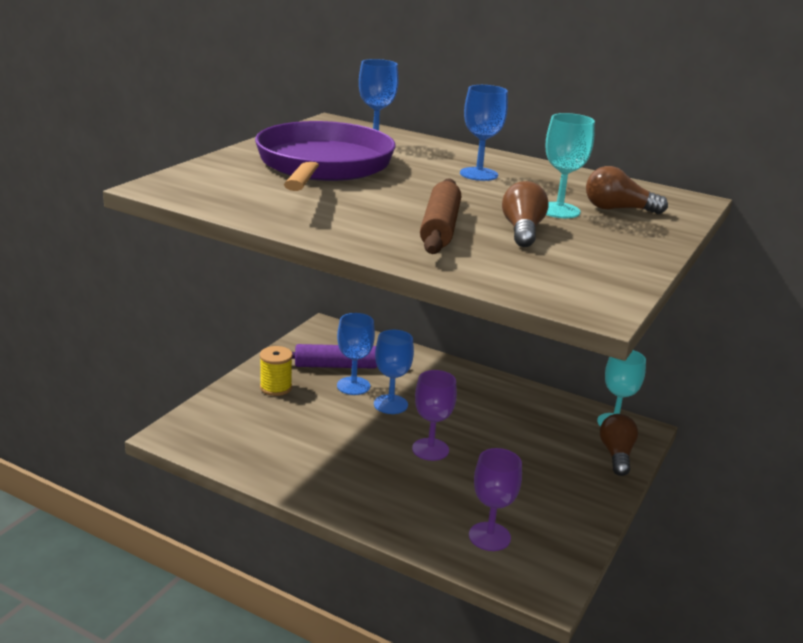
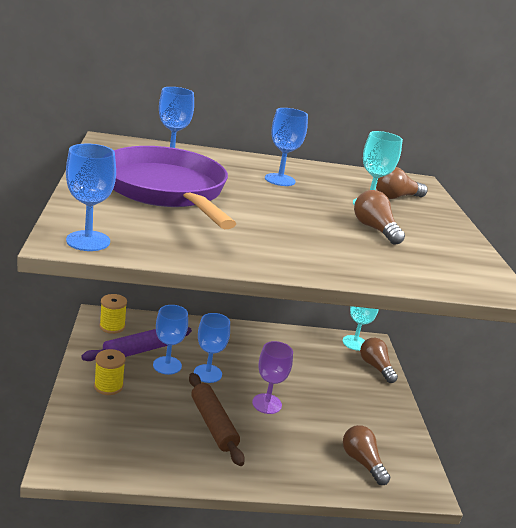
camera: 35 degrees left, 0 degrees up
brown rolling pin [420,178,461,254] -> brown rolling pin moved to [189,373,245,466]
purple goblet [469,448,522,551] -> brown light bulb [343,425,390,485]
none -> blue goblet [66,144,116,251]
none -> yellow spool [100,294,127,334]

